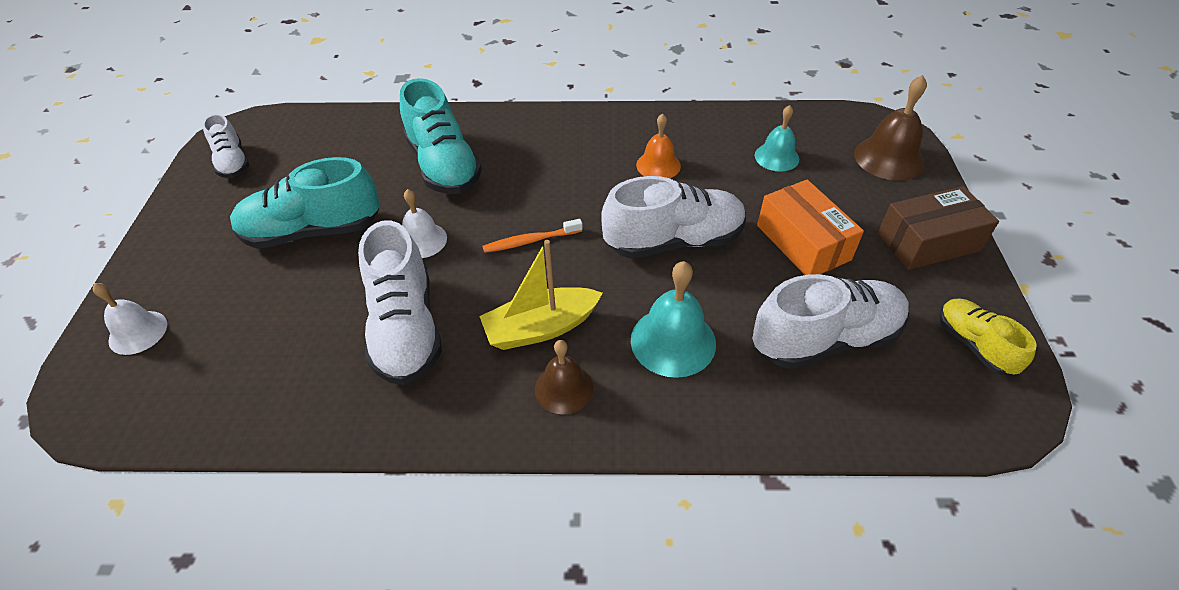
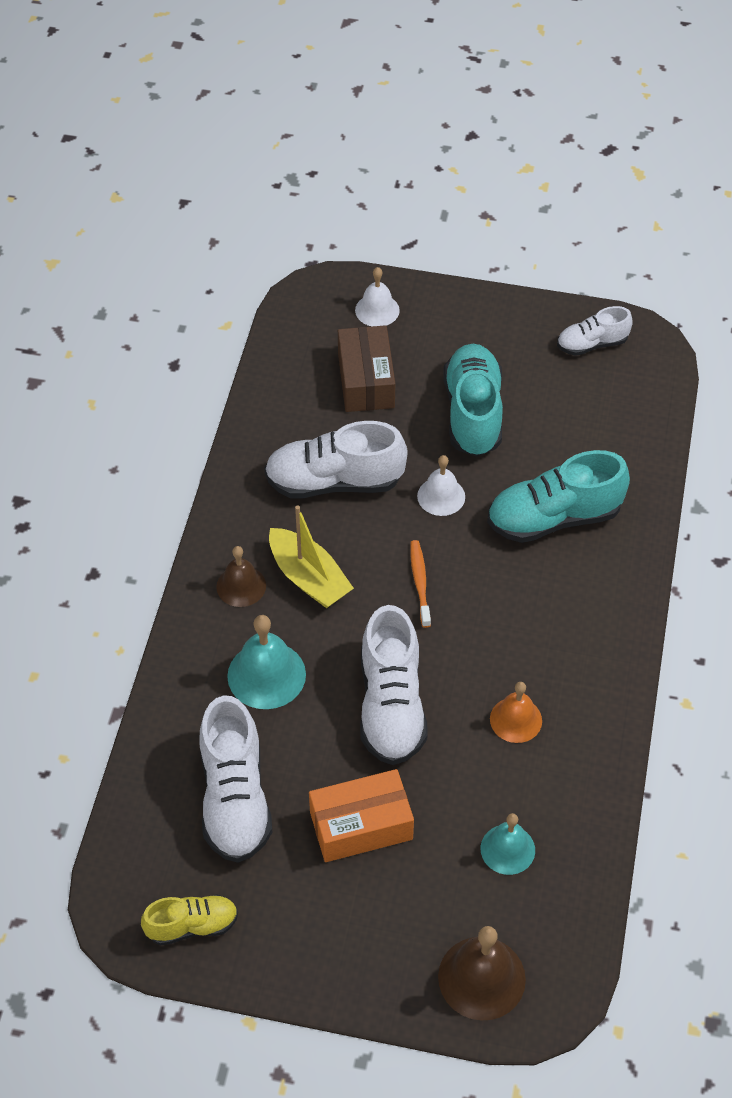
camera: 100 degrees right, 5 degrees up
yellow boat [479,240,603,350] -> yellow boat turned 150 degrees clockwise [269,505,354,608]
brown box [878,186,999,270] -> brown box moved to [338,325,395,412]

